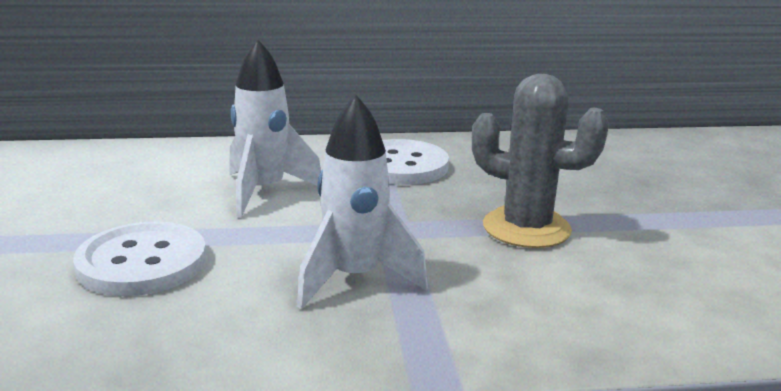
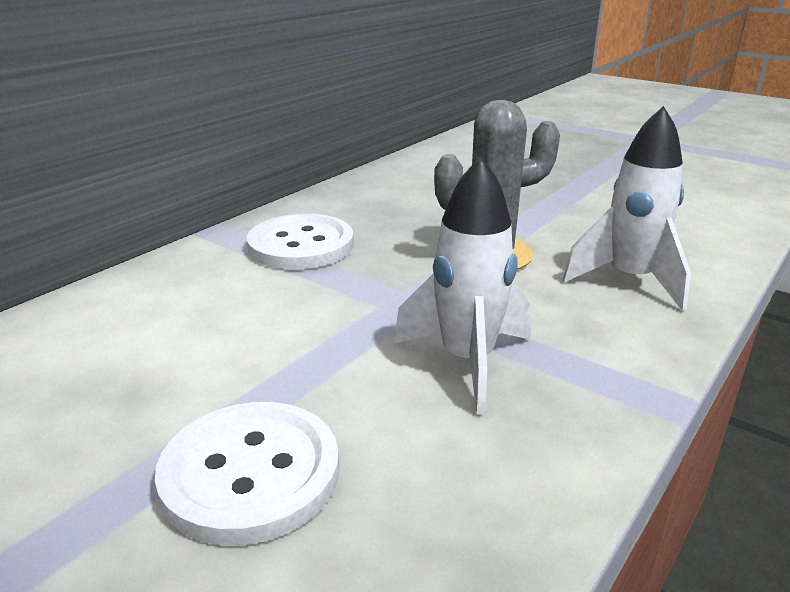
camera: 45 degrees left, 5 degrees up
white rocket [229,39,321,217] -> white rocket moved to [562,106,691,311]

